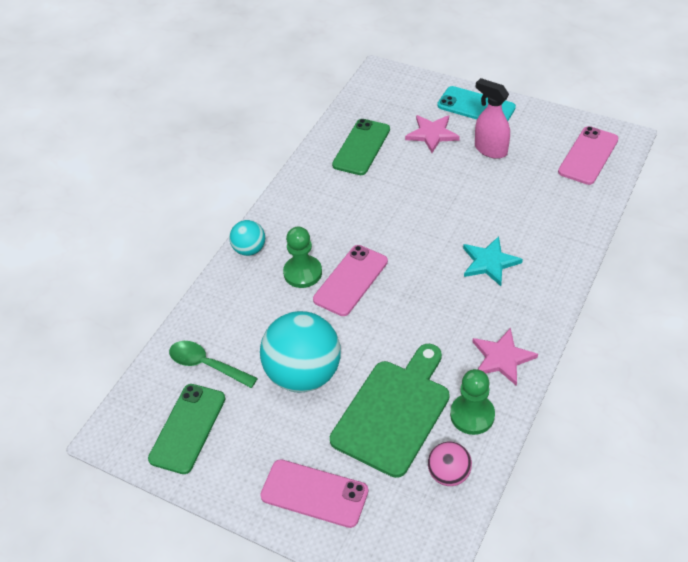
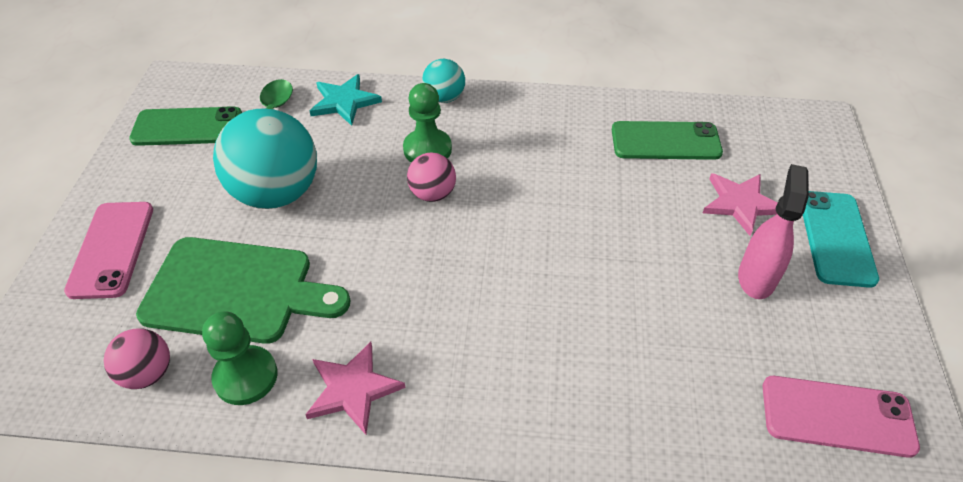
camera: 65 degrees right, 0 degrees up
pink phone [313,245,388,316] -> pink ball [407,153,456,202]
turquoise star [463,236,523,286] -> turquoise star moved to [310,74,382,126]

